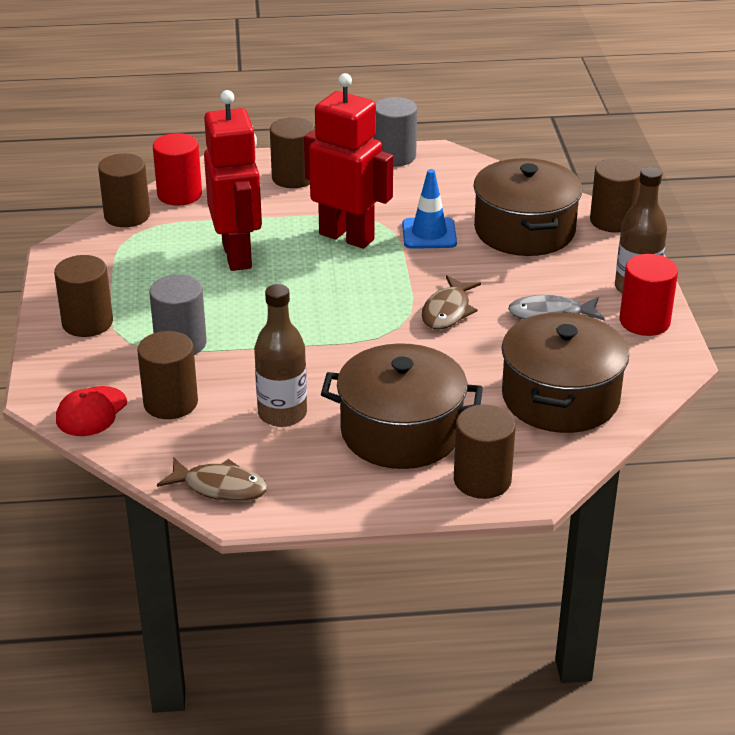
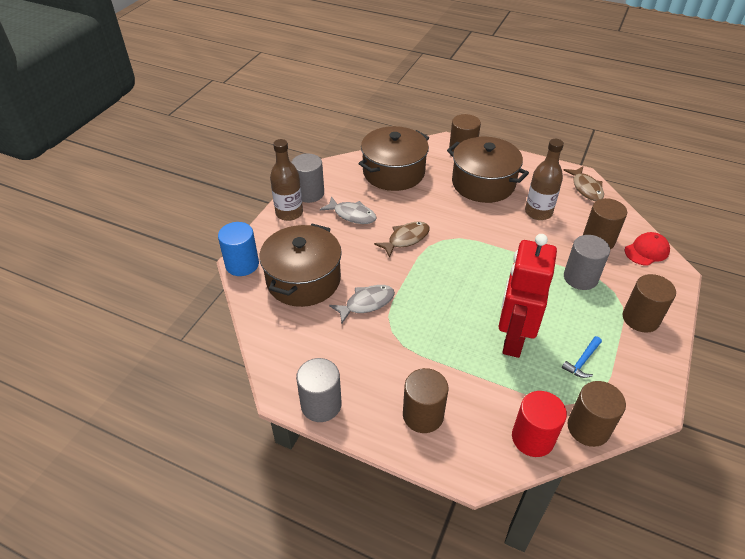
camera: 150 degrees left, 10 degrees up
brown fish [157,458,268,502] -> brown fish turned 150 degrees counterclockwise [563,167,604,201]
red robot [304,73,393,249] -> none
blue traffic cone [402,169,457,249] -> grey fish [329,285,395,323]
brown cylinder [590,158,642,233] -> blue cylinder [218,222,259,276]
red cylinder [620,254,678,336] -> grey cylinder [291,154,324,203]
none -> blue hammer [562,336,602,378]

